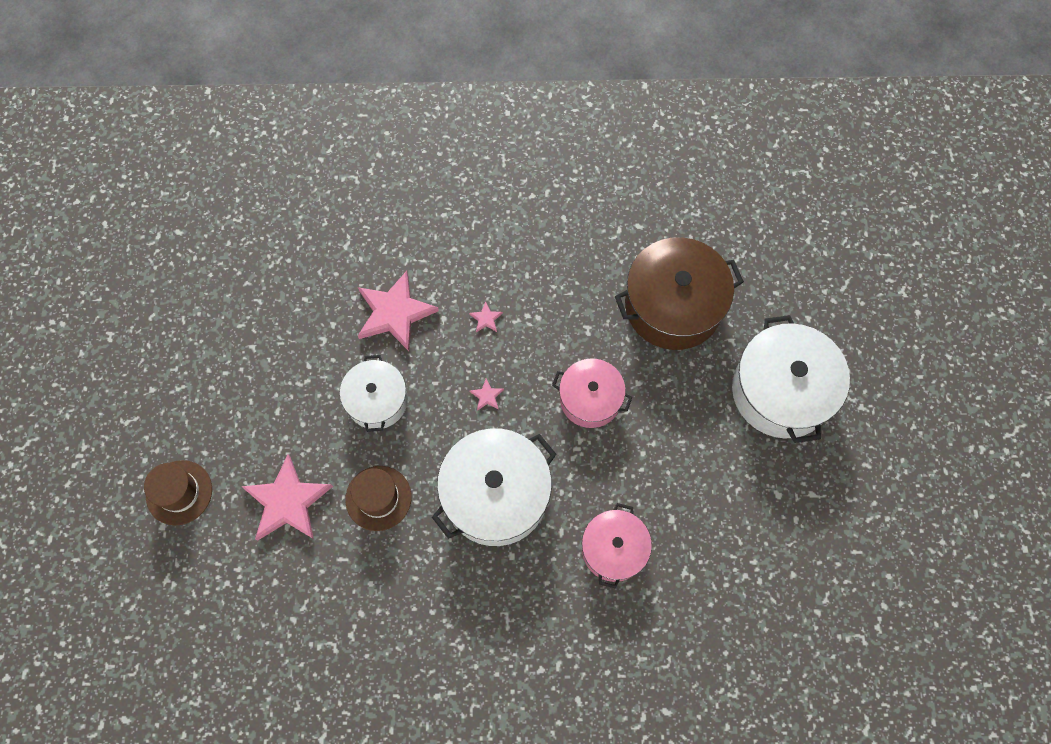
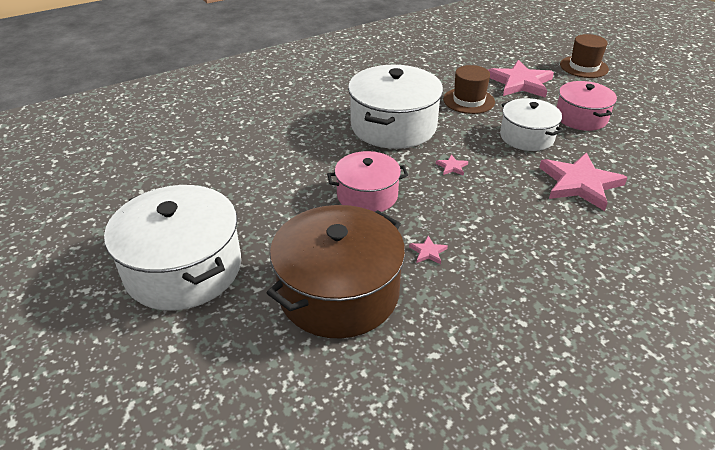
camera: 150 degrees right, 30 degrees down
pink star [469,302,503,332] -> pink star moved to [409,236,448,264]
pink pot [582,503,652,589] -> pink pot moved to [557,81,617,131]

